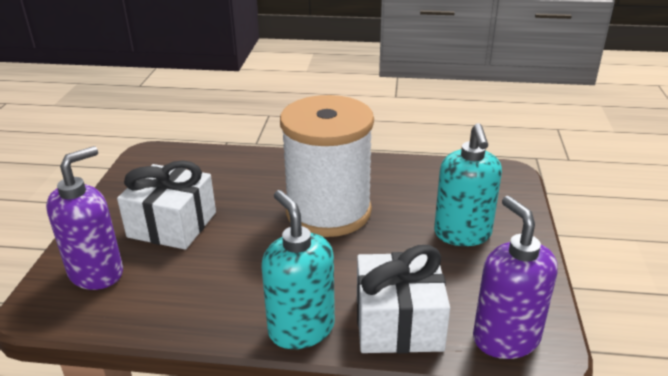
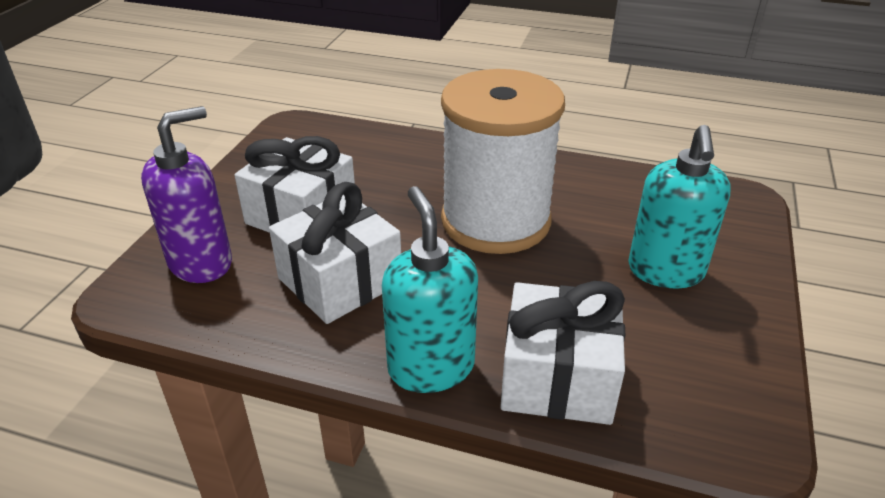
camera: 10 degrees right, 5 degrees up
purple soap dispenser [473,196,558,359] -> none
none -> white gift [269,182,401,324]

